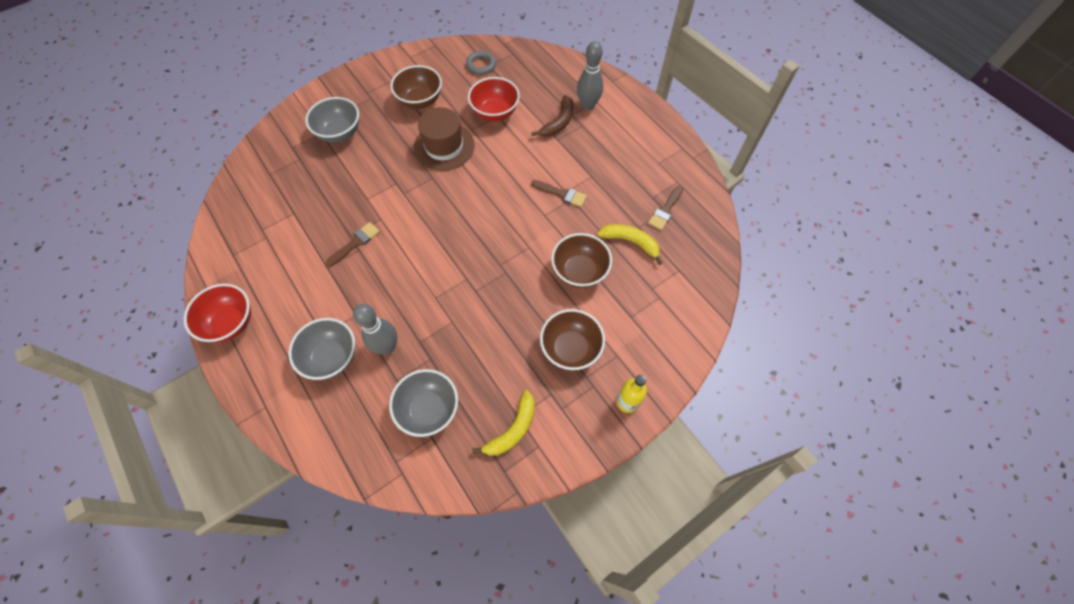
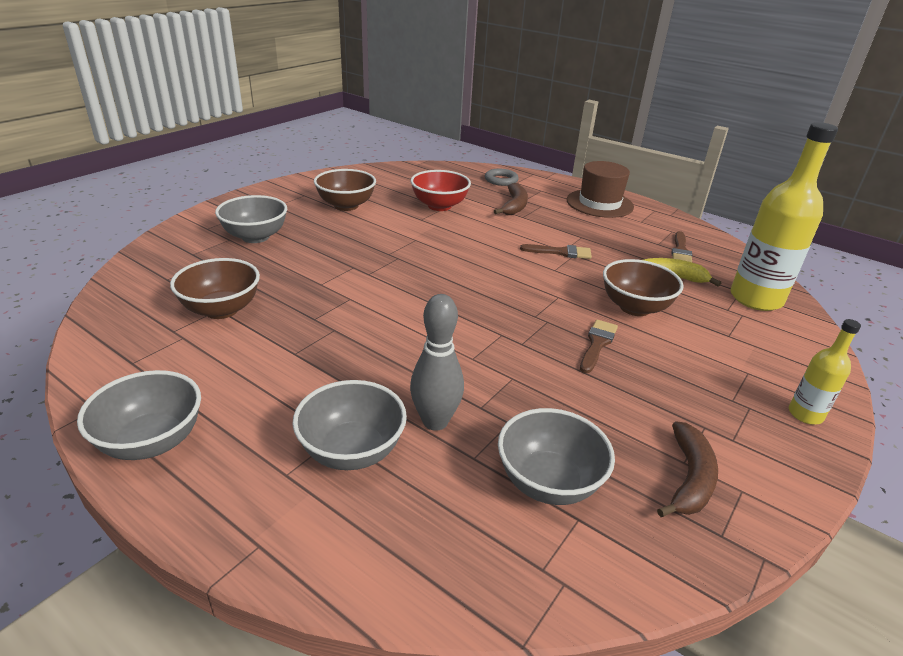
camera: 20 degrees left, 30 degrees down
red bowl [184,284,251,342] -> grey bowl [77,370,201,460]
brown brush [326,222,380,266] -> brown brush moved to [580,320,618,373]
brown hat [414,107,475,171] -> brown hat moved to [567,161,634,218]
grey ring [466,51,496,75] -> grey ring moved to [485,169,519,186]
yellow banana [472,390,535,456] -> brown banana [657,421,718,517]
brown bowl [540,309,605,370] -> brown bowl moved to [170,258,260,319]
grey bowling pin [577,41,603,110] -> none
none -> yellow bottle [731,122,838,311]

